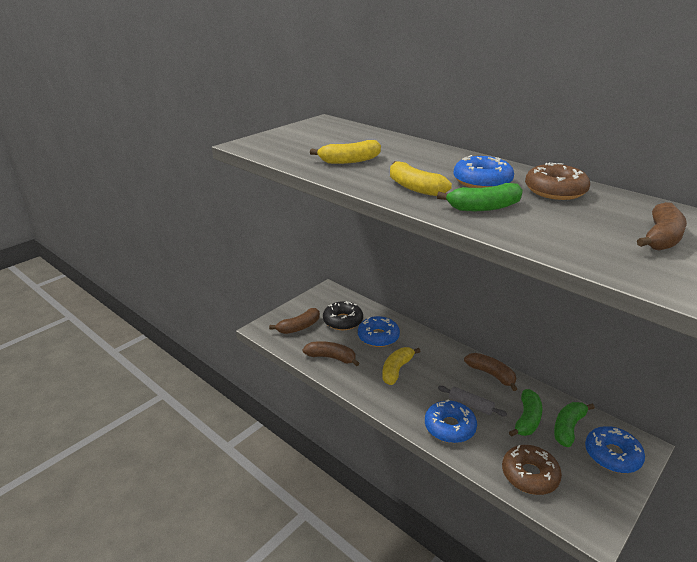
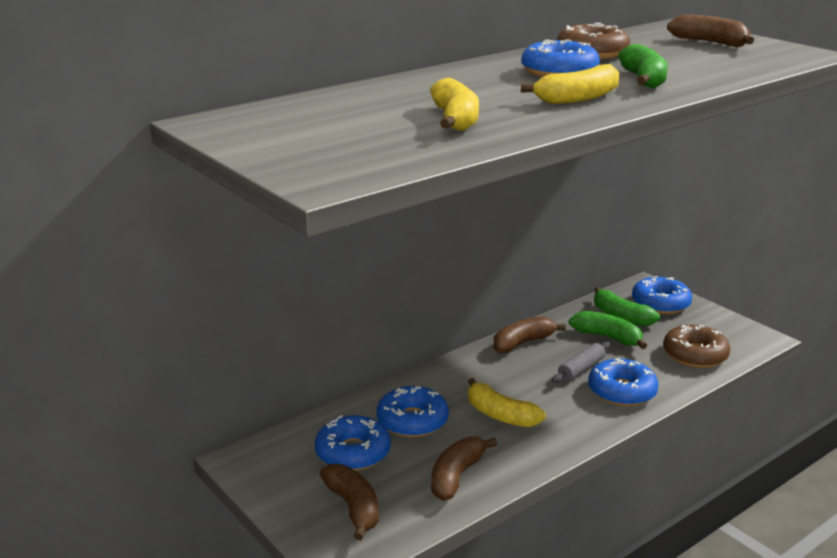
camera: 80 degrees left, 5 degrees down
black donut [323,301,363,330] -> blue donut [315,415,391,471]

